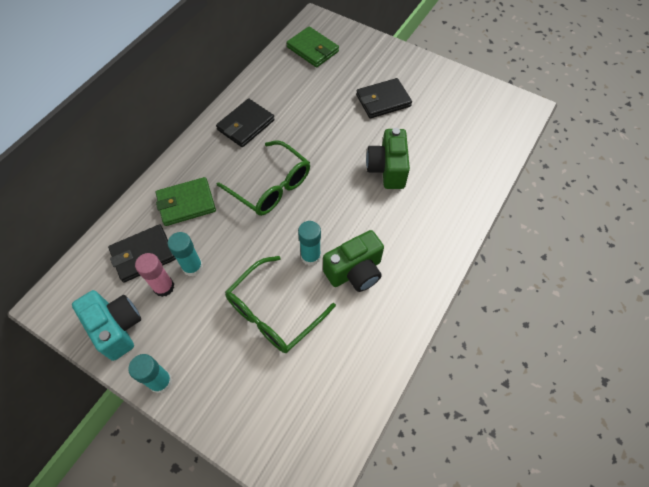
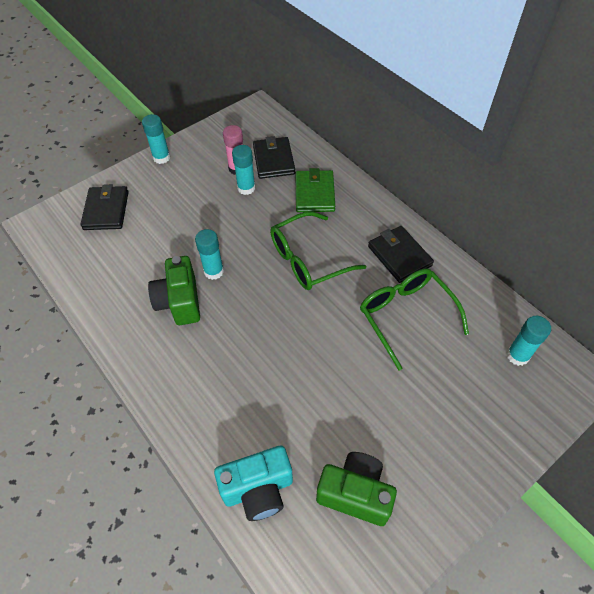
camera: 110 degrees right, 5 degrees down
turquoise camera [72,290,141,361] -> turquoise camera moved to [214,445,293,521]
green glasses [225,256,336,353] -> green glasses moved to [360,268,469,370]
green wallet [286,27,339,67] -> turquoise glue stick [507,316,551,366]
black wallet [356,78,412,118] -> black wallet moved to [80,184,129,230]
green camera [366,128,410,189] -> green camera moved to [316,452,397,526]

